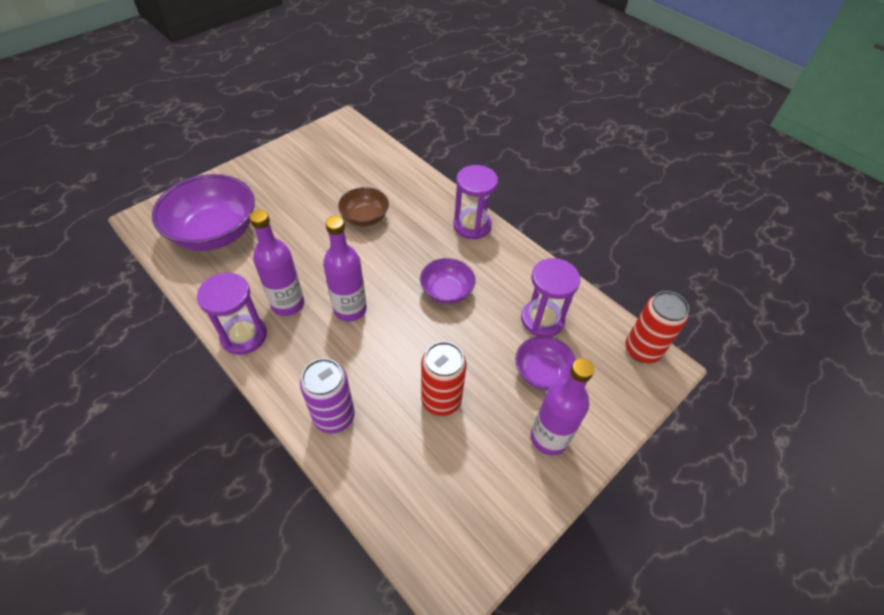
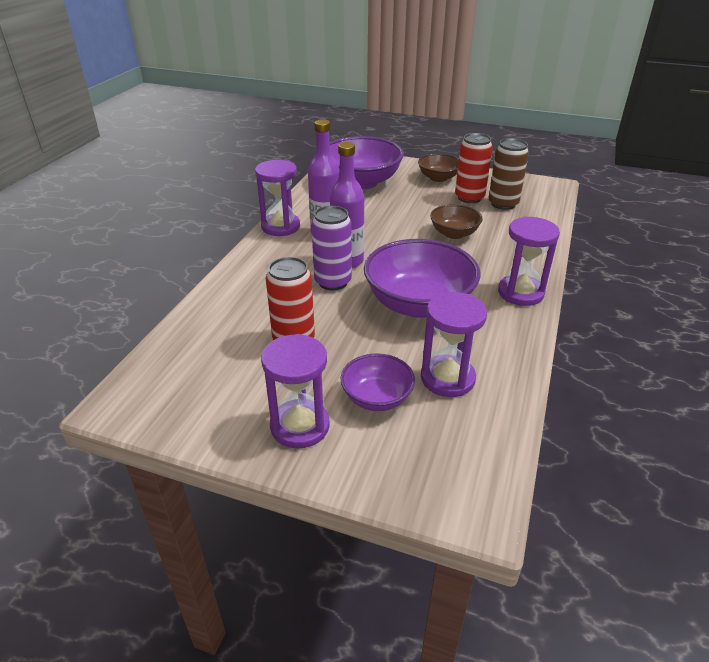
camera: 65 degrees right, 15 degrees down
purple can [300,358,355,434] -> purple can moved to [311,206,352,290]
purple bowl [420,258,475,304] -> purple bowl [364,239,480,318], size x1.85
purple bottle [531,358,594,455] -> purple hourglass [261,334,330,449]
red can [625,291,689,363] -> red can moved to [455,133,493,203]
none -> brown bowl [418,153,459,182]
none -> brown can [489,138,529,210]

